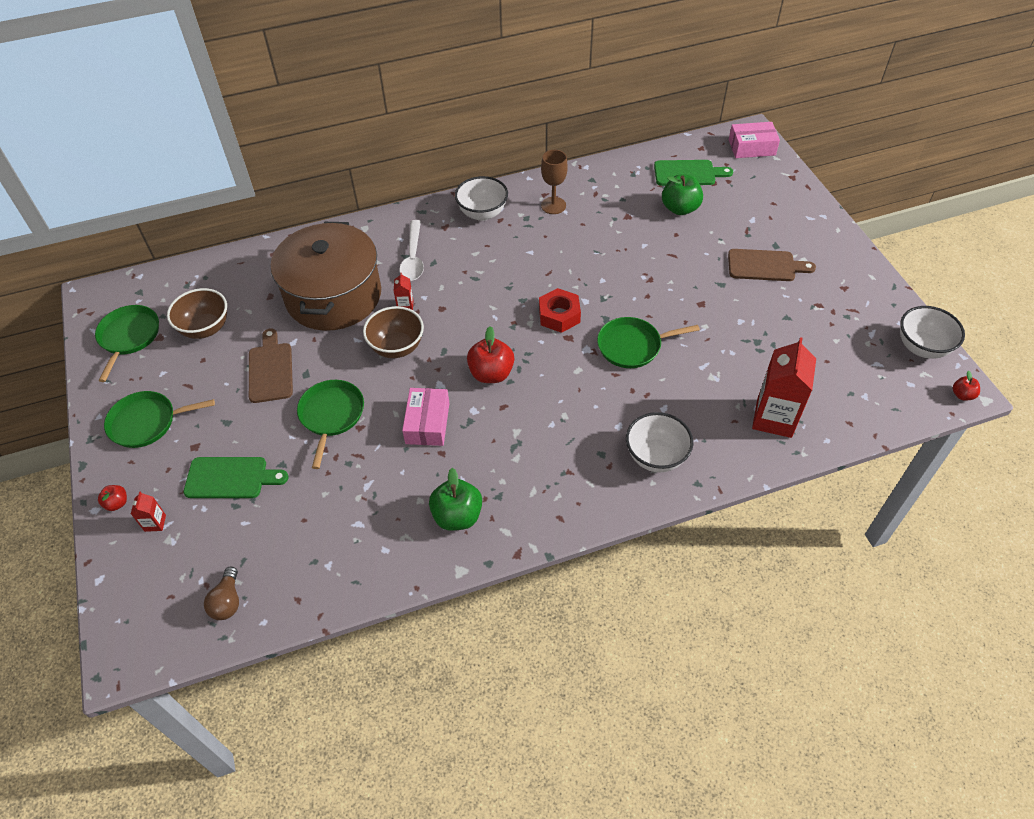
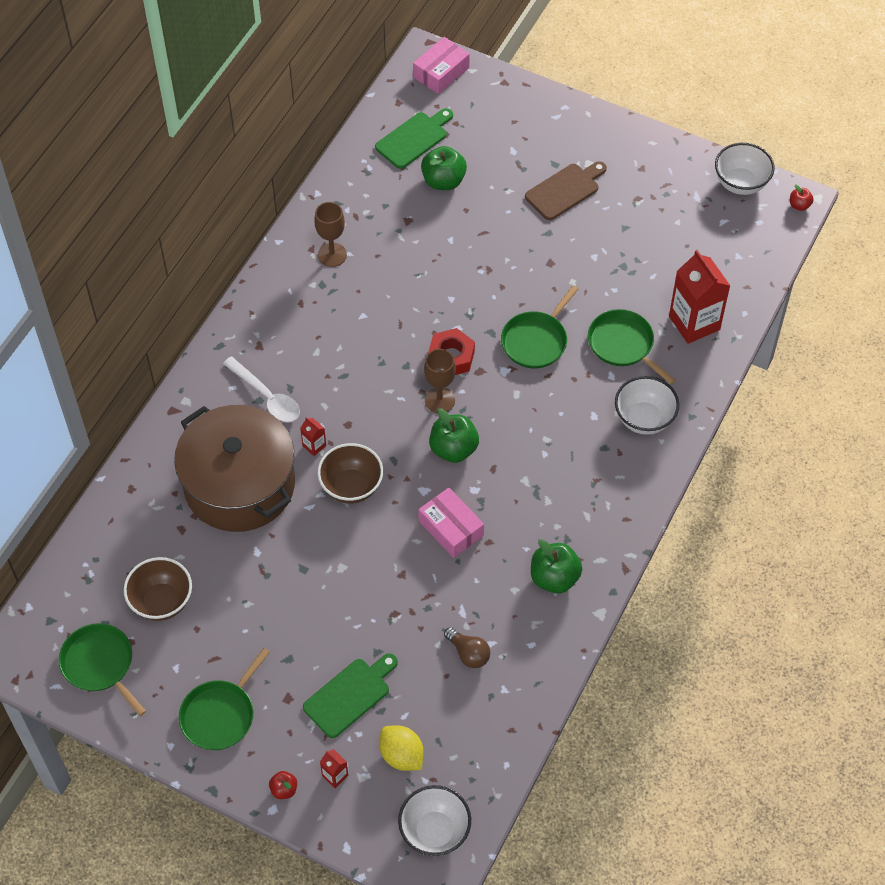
camera: 45 degrees left, 5 degrees up
brown light bulb [204,567,239,620] -> brown light bulb moved to [444,627,490,668]
brown cutting board [249,329,293,403] -> none
green pan [297,380,364,469] -> green pan moved to [588,309,676,384]
white bowl [455,176,508,221] -> white bowl moved to [398,785,471,856]
red apple [467,326,514,383] -> green apple [429,408,479,463]
none -> yellow lemon [379,725,424,771]
none -> brown goblet [424,349,456,413]

